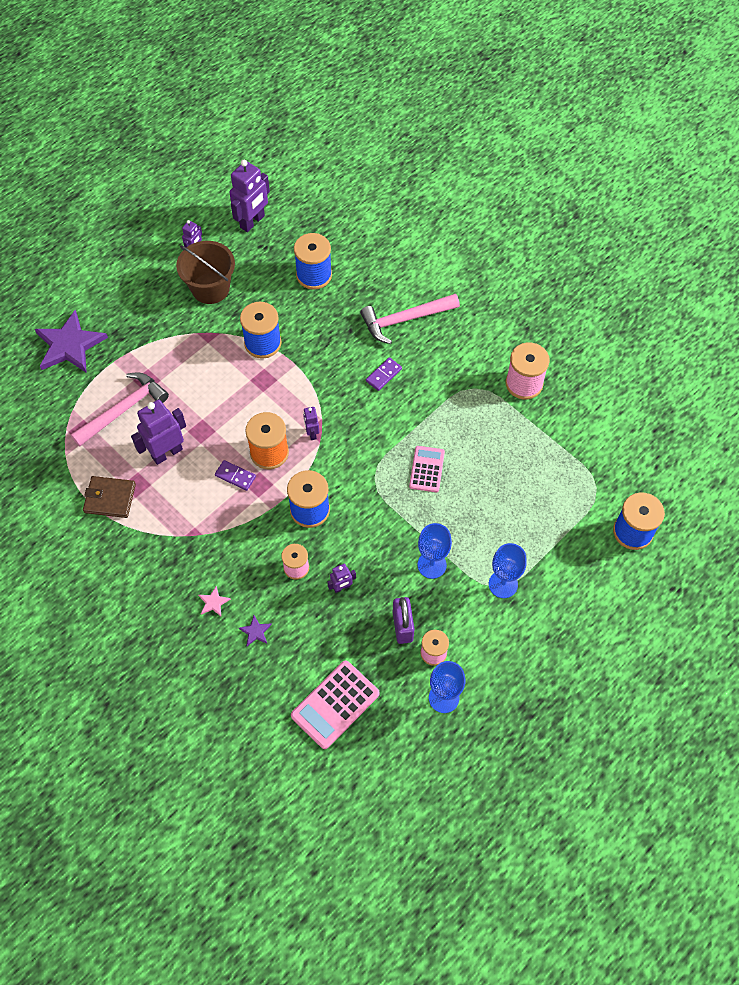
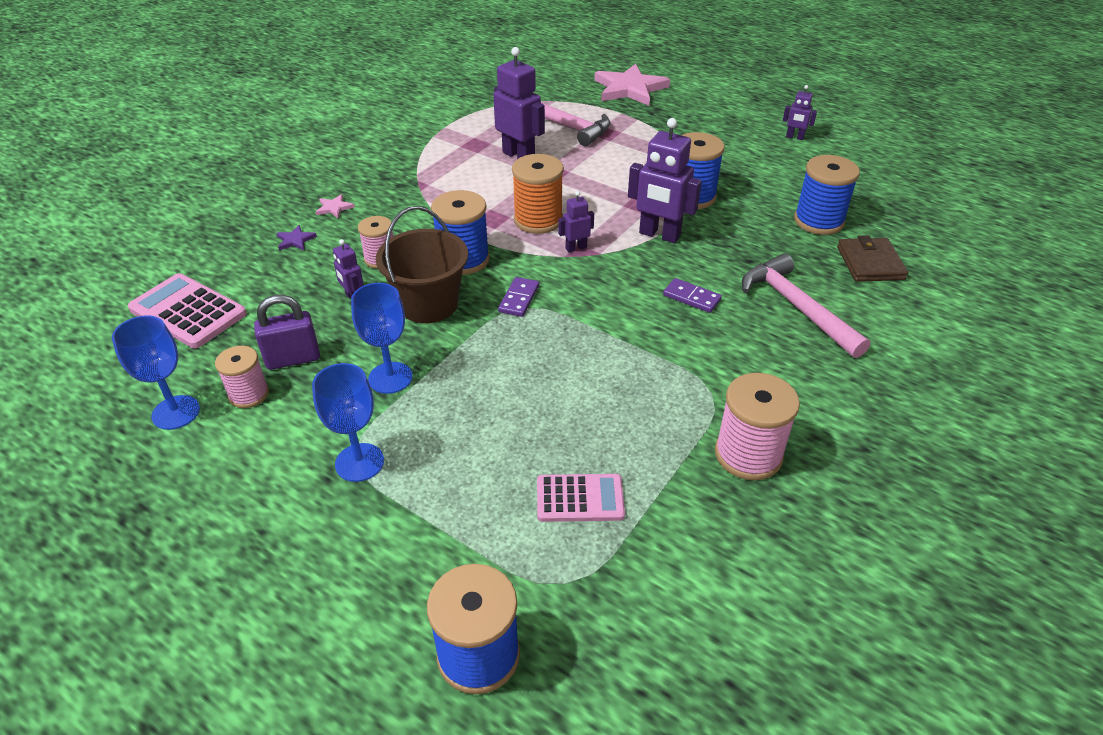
camera: 80 degrees right, 20 degrees down
purple star [35,310,108,373] -> pink star [594,64,670,106]
brown wallet [83,476,136,518] -> brown wallet moved to [837,235,908,282]
brown bucket [176,241,235,304] -> brown bucket moved to [376,206,468,323]
purple domino [215,460,256,491] -> purple domino moved to [498,277,539,317]
purple robot [229,160,270,232] -> purple robot moved to [628,118,702,243]
pink calculator [409,446,445,492] -> pink calculator moved to [537,474,625,522]

